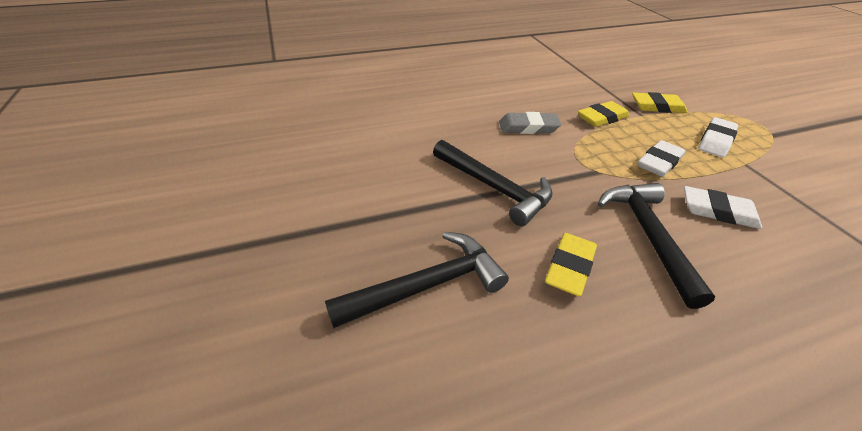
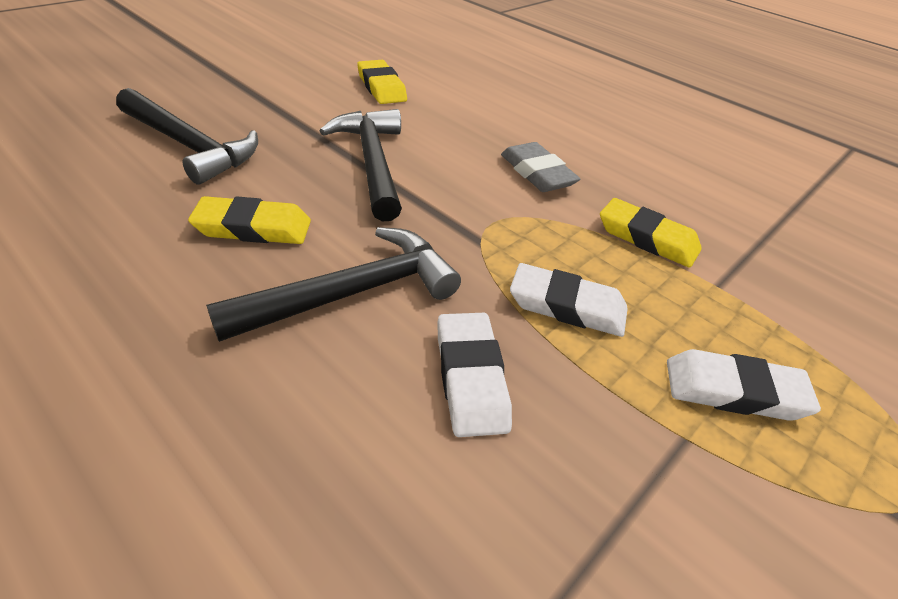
camera: 60 degrees right, 0 degrees up
black hammer [433,140,553,226] -> black hammer turned 150 degrees clockwise [320,109,402,221]
yellow eraser [632,92,688,113] -> yellow eraser moved to [357,60,407,104]

